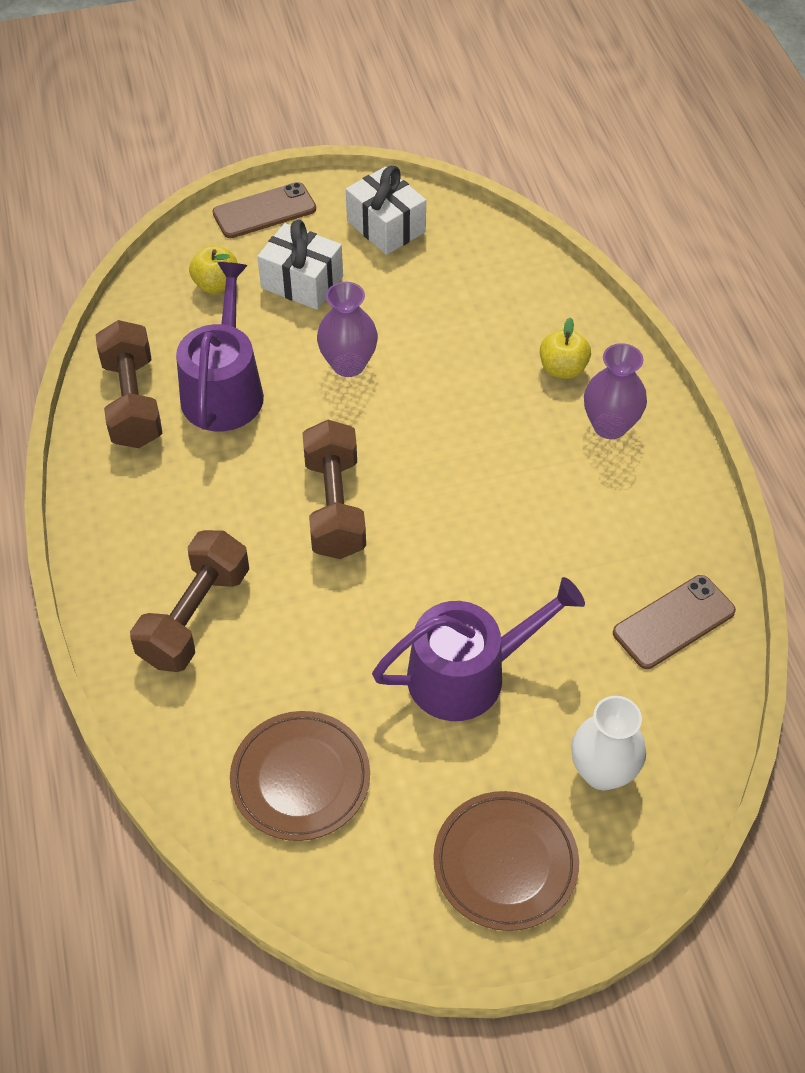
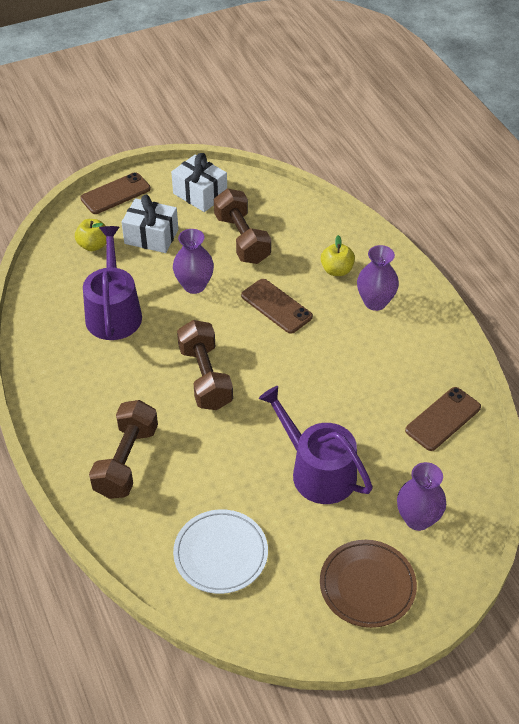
camera: 10 degrees left, 5 degrees down
brown dumbbell [95,320,162,448] -> brown dumbbell moved to [214,189,271,264]
brown plate [230,711,370,841] -> white plate [173,509,268,594]
purple watering can [372,577,585,721] -> purple watering can turned 105 degrees counterclockwise [259,386,373,504]
white vase [571,696,646,790] -> purple vase [397,462,446,531]
none -> brown phone [241,279,313,334]

